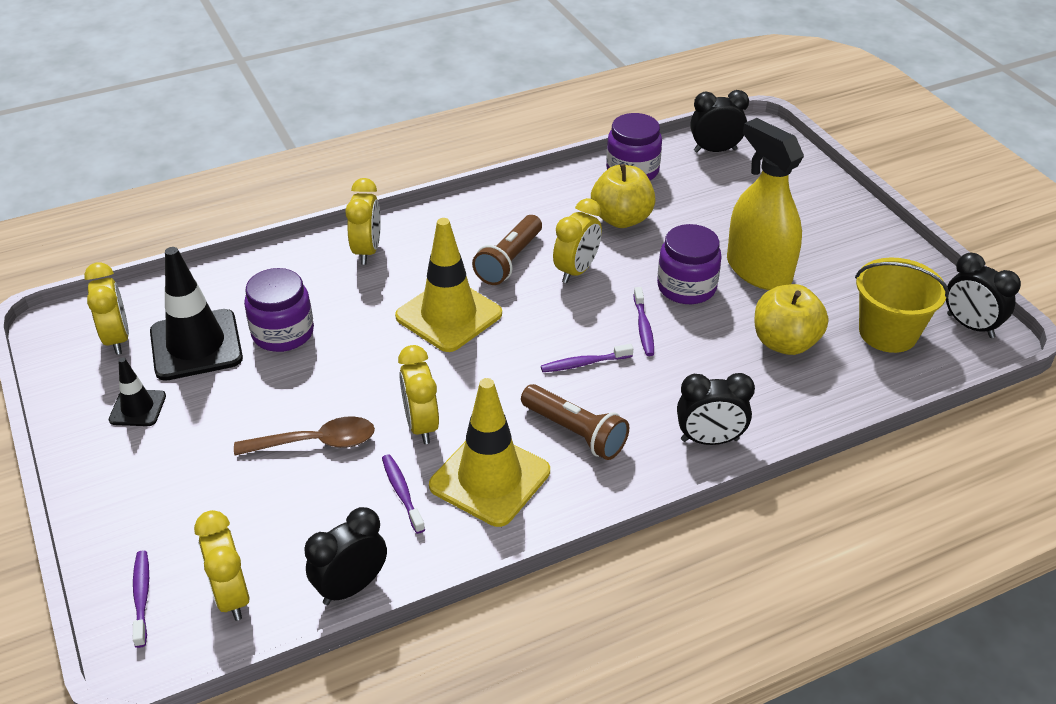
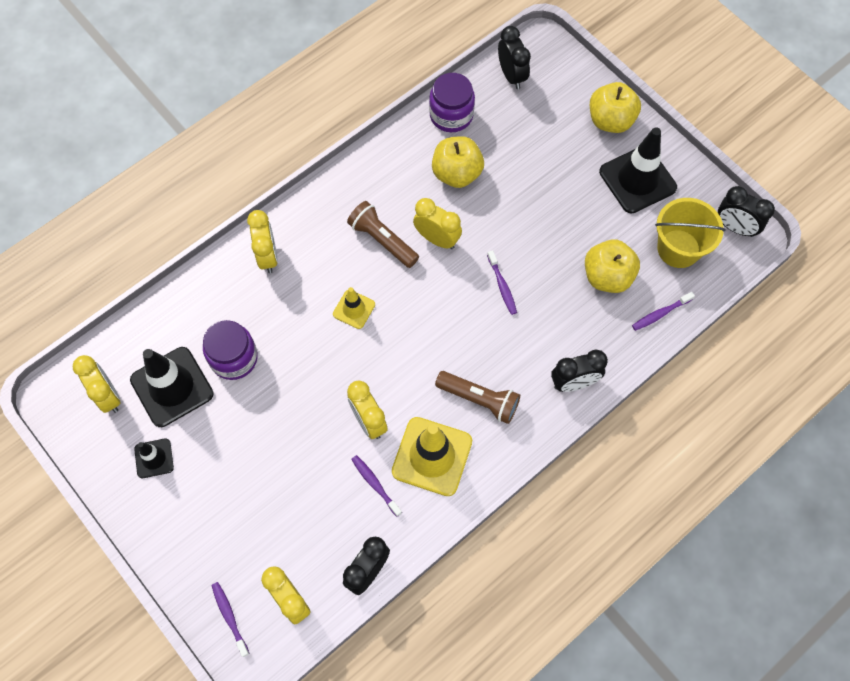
camera: 15 degrees left, 25 degrees up
brown spoon [234,416,375,456] -> none
yellow traffic cone [395,218,502,352] -> yellow traffic cone [333,287,375,329], size x0.53
brown flashlight [472,215,542,285] -> brown flashlight turned 120 degrees clockwise [347,201,419,268]
purple toothbrush [541,344,633,372] -> purple toothbrush moved to [632,292,695,331]
yellow clock [553,198,602,283] -> yellow clock turned 75 degrees counterclockwise [413,198,462,249]
purple jar [657,224,722,304] -> none
black clock [690,90,749,152] -> black clock turned 90 degrees clockwise [498,26,531,89]
yellow spray bottle [727,118,804,290] -> none
none -> yellow apple [590,82,641,133]
none -> black traffic cone [599,127,677,213]

